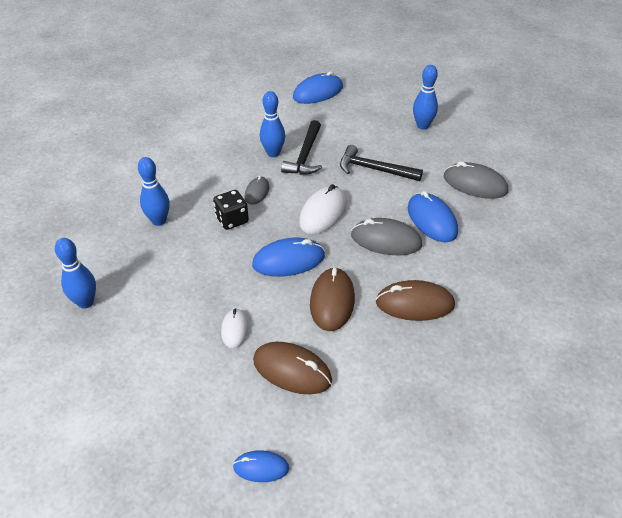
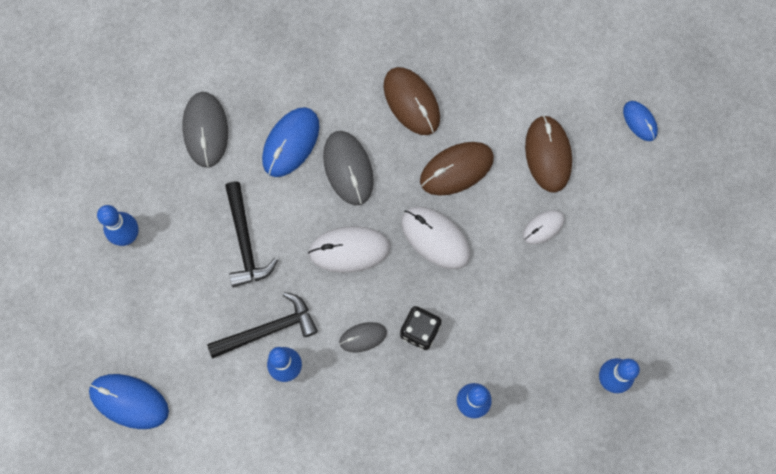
camera: 125 degrees left, 30 degrees up
blue mouse [252,238,325,277] -> white mouse [401,206,470,269]

